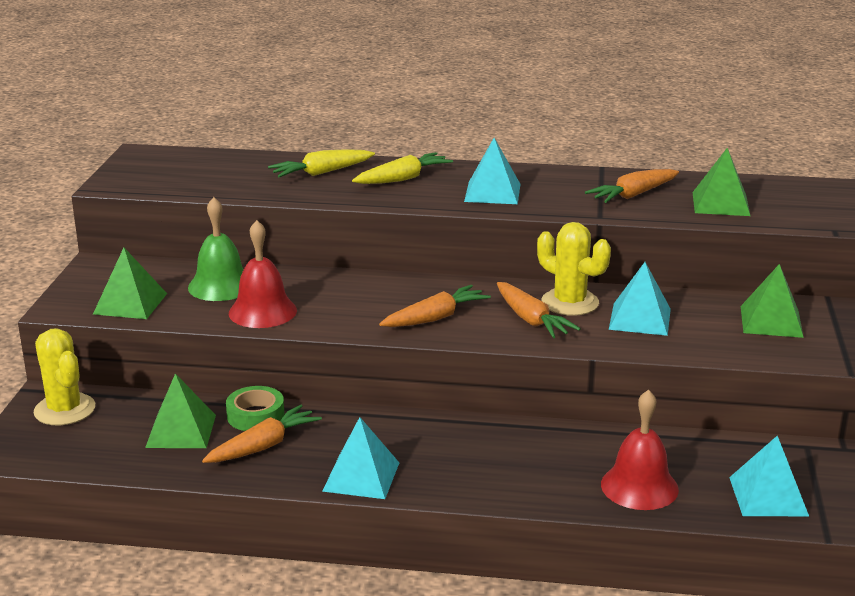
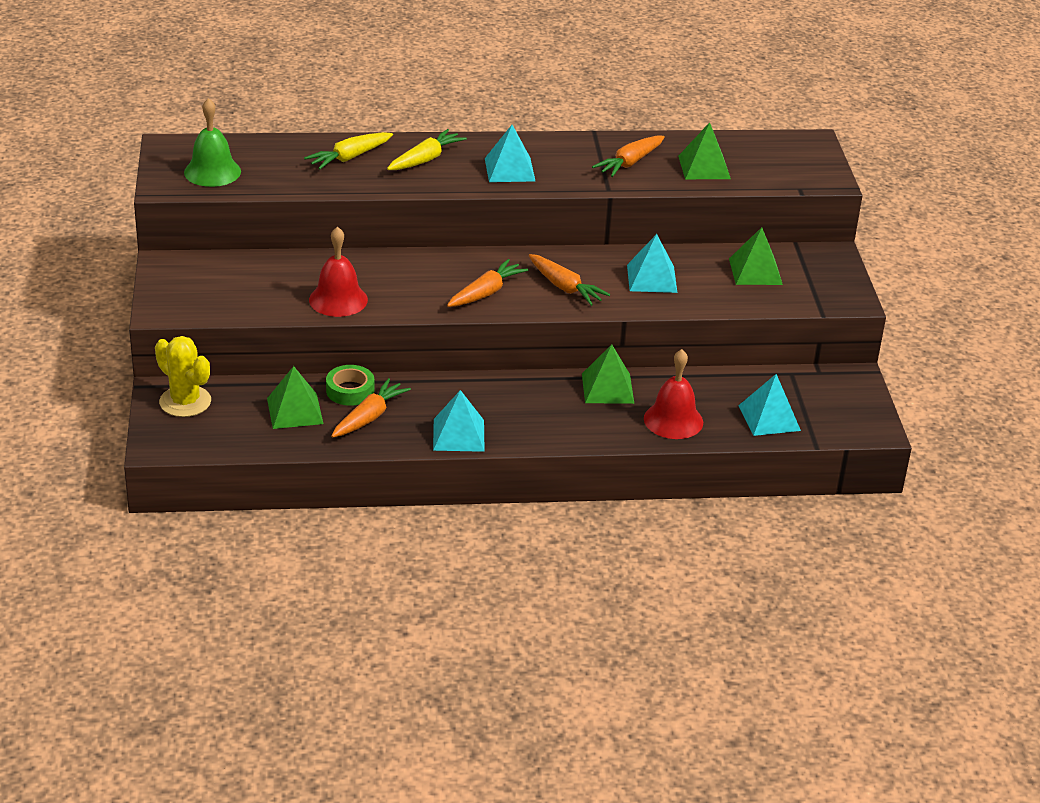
camera: 15 degrees left, 10 degrees up
green pyramid [93,248,167,319] -> green pyramid moved to [582,344,634,404]
green bell [188,197,244,301] -> green bell moved to [184,98,241,187]
yellow cactus [537,222,611,316] -> none

